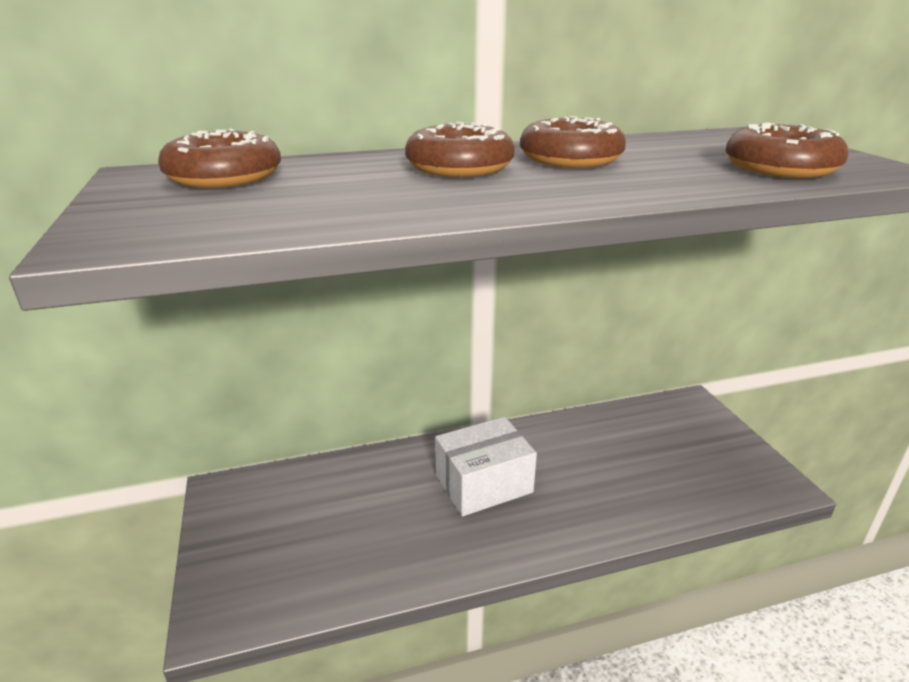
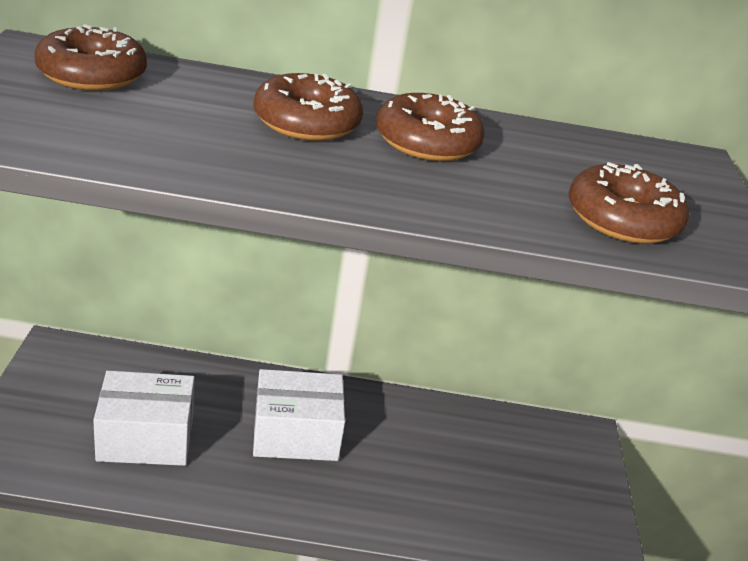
camera: 15 degrees right, 5 degrees up
none -> white box [93,370,195,466]

